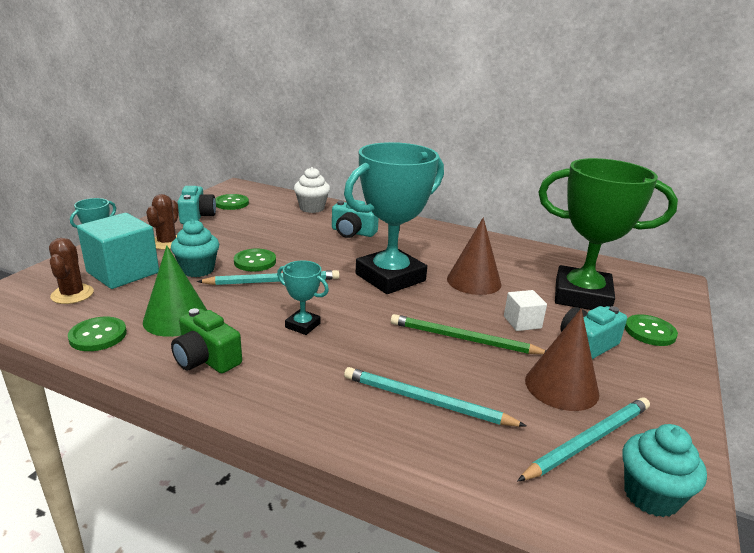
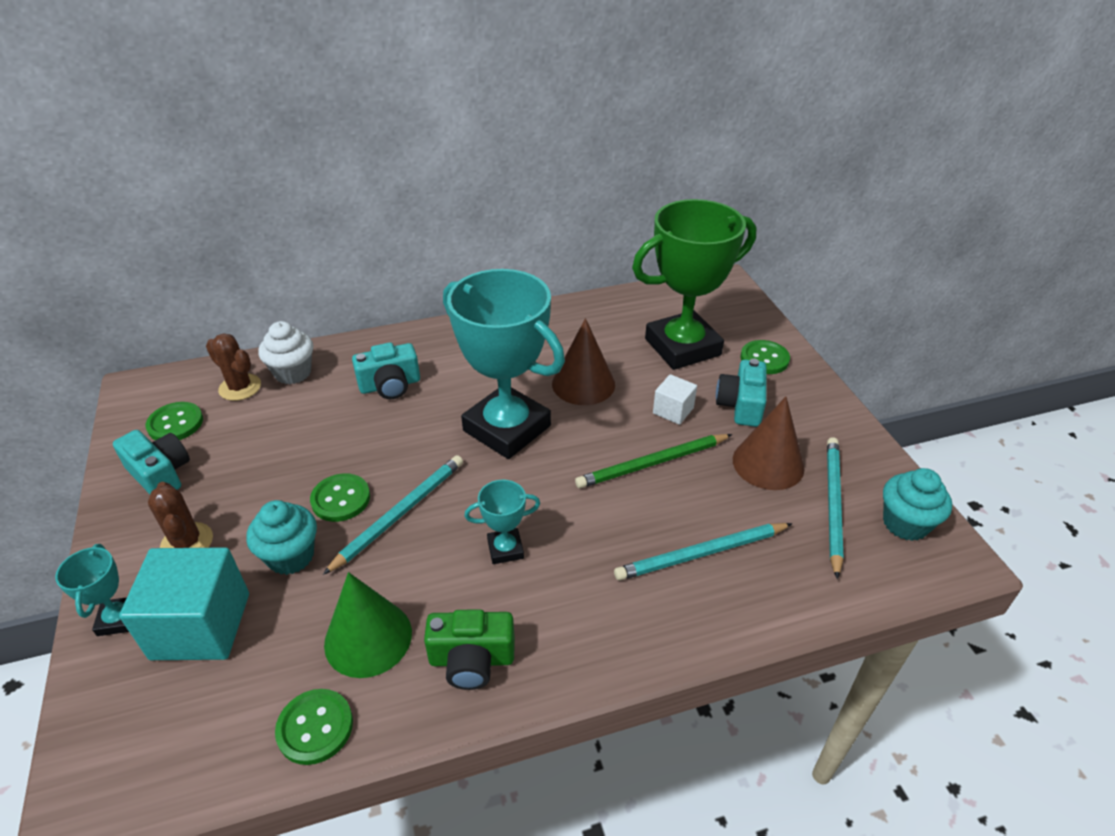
camera: 40 degrees left, 15 degrees up
brown cactus [49,238,94,304] -> brown cactus moved to [206,334,261,401]
turquoise trophy [344,142,444,294] -> turquoise trophy turned 60 degrees counterclockwise [443,269,565,459]

